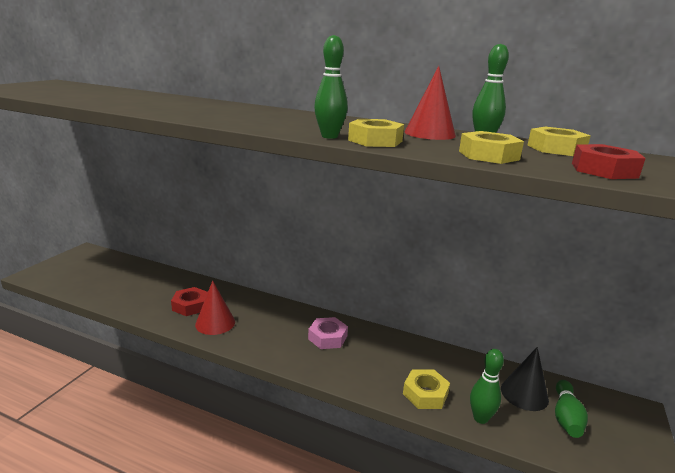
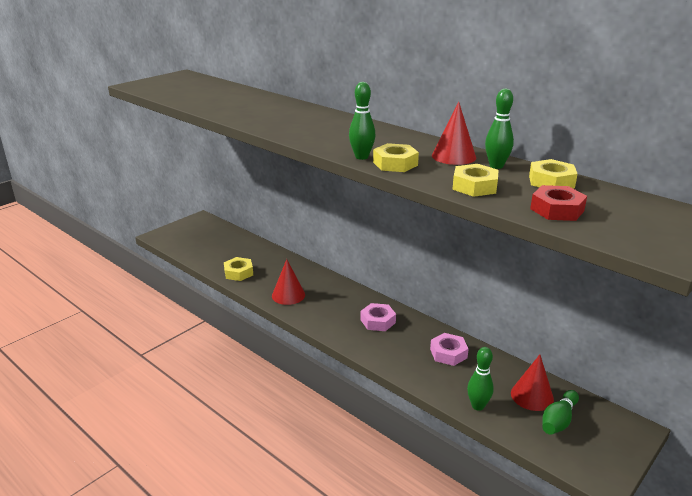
camera: 20 degrees right, 5 degrees up
red nut [171,287,208,316] -> none
yellow nut [403,369,450,409] -> yellow nut moved to [224,257,253,281]
black cone [501,347,549,411] -> red cone [511,355,554,411]
none -> pink nut [430,333,468,366]

